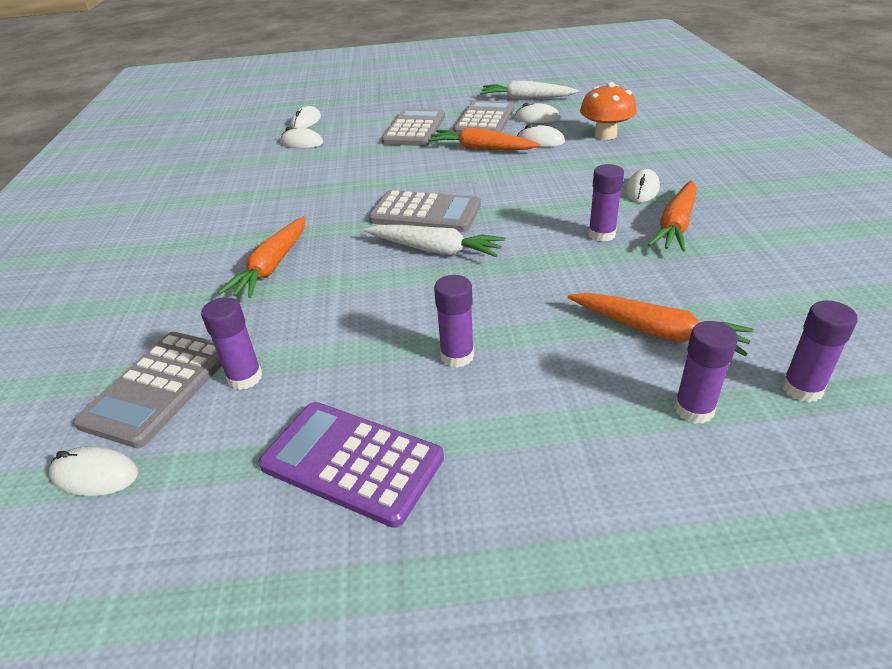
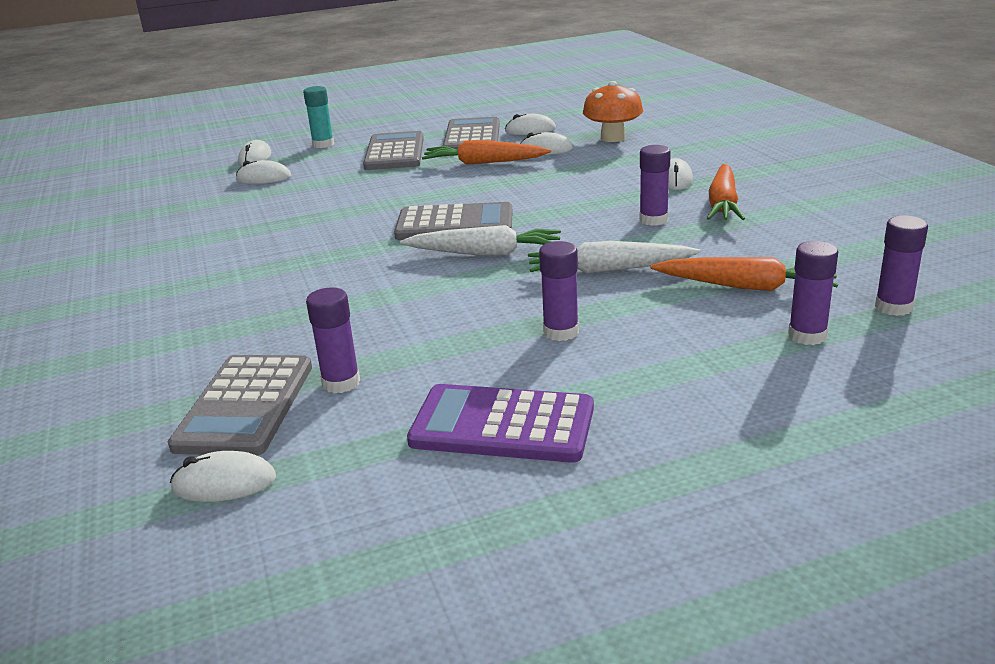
camera: 15 degrees left, 10 degrees down
orange carrot [218,216,306,298] -> none
white carrot [480,80,579,100] -> white carrot moved to [528,241,700,274]
none -> turquoise glue stick [303,86,334,148]

